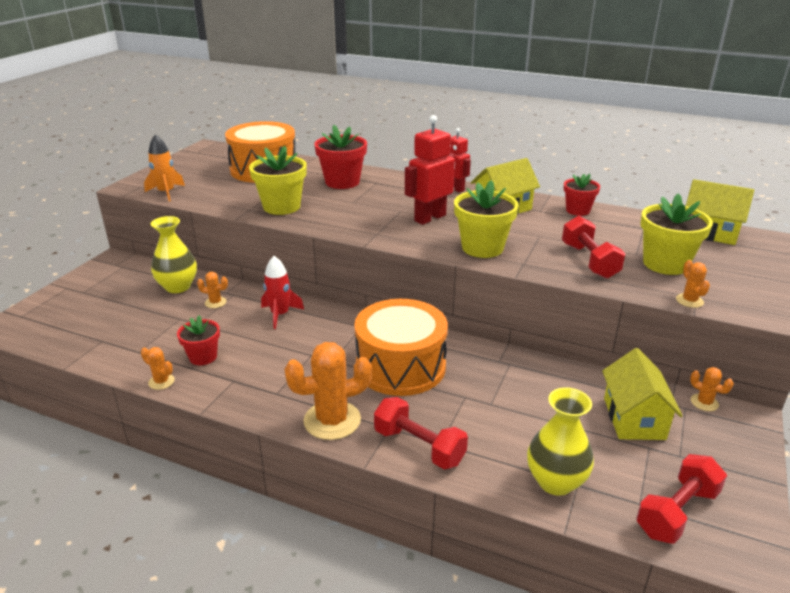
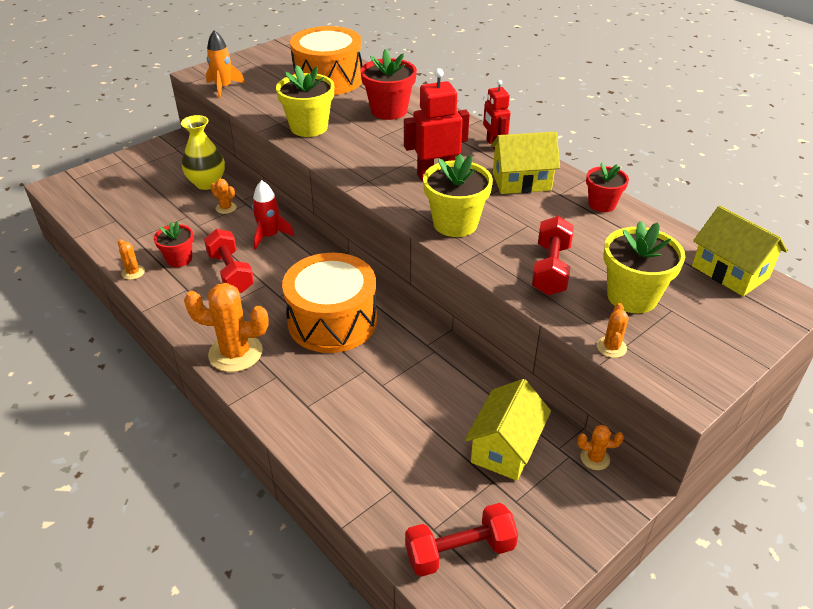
camera: 25 degrees right, 10 degrees up
red dumbbell [374,397,468,469] -> red dumbbell moved to [204,229,254,293]
yellow vase [527,387,594,496] -> none
orange cactus [690,367,734,411] -> orange cactus turned 60 degrees counterclockwise [577,425,624,470]

